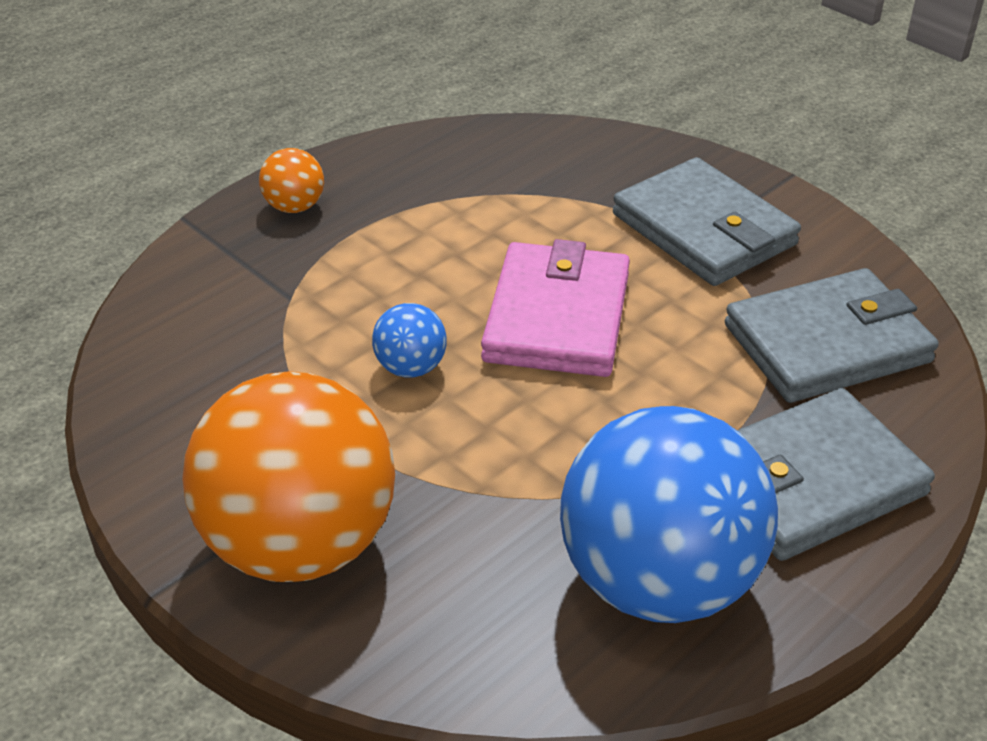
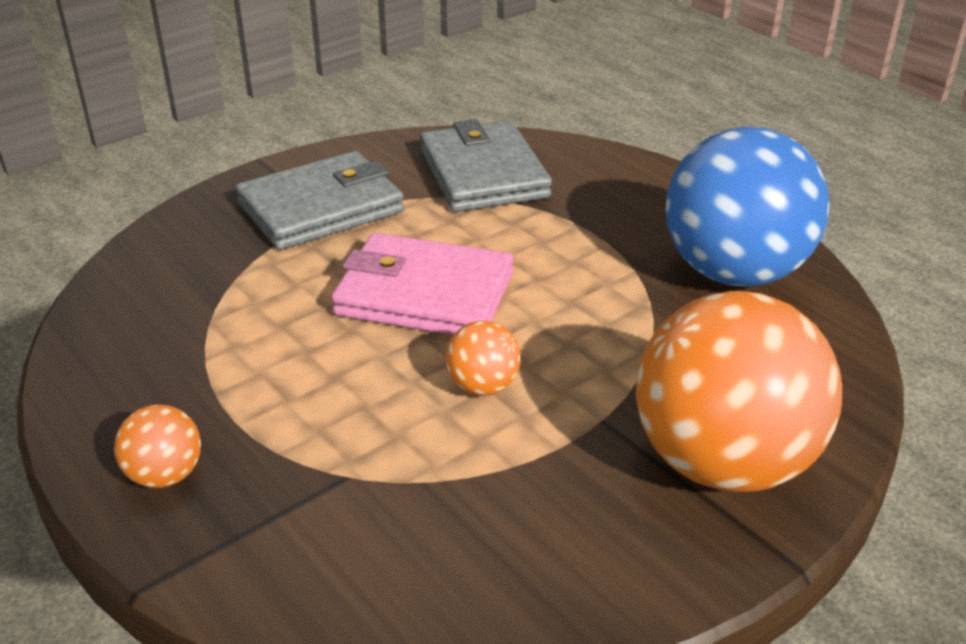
camera: 85 degrees left, 5 degrees down
blue ball [372,303,447,377] -> orange ball [446,321,521,396]
grey wallet [737,388,935,561] -> none

